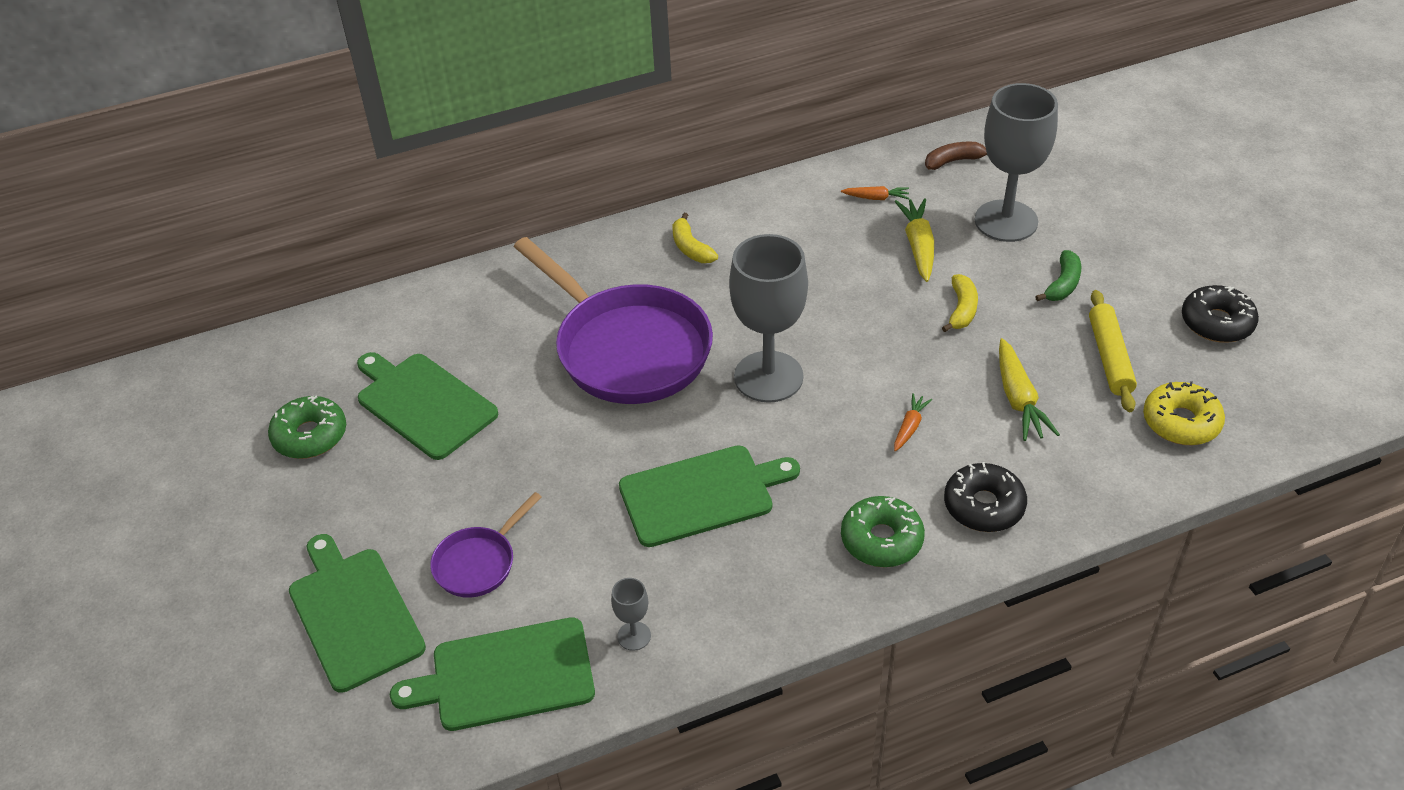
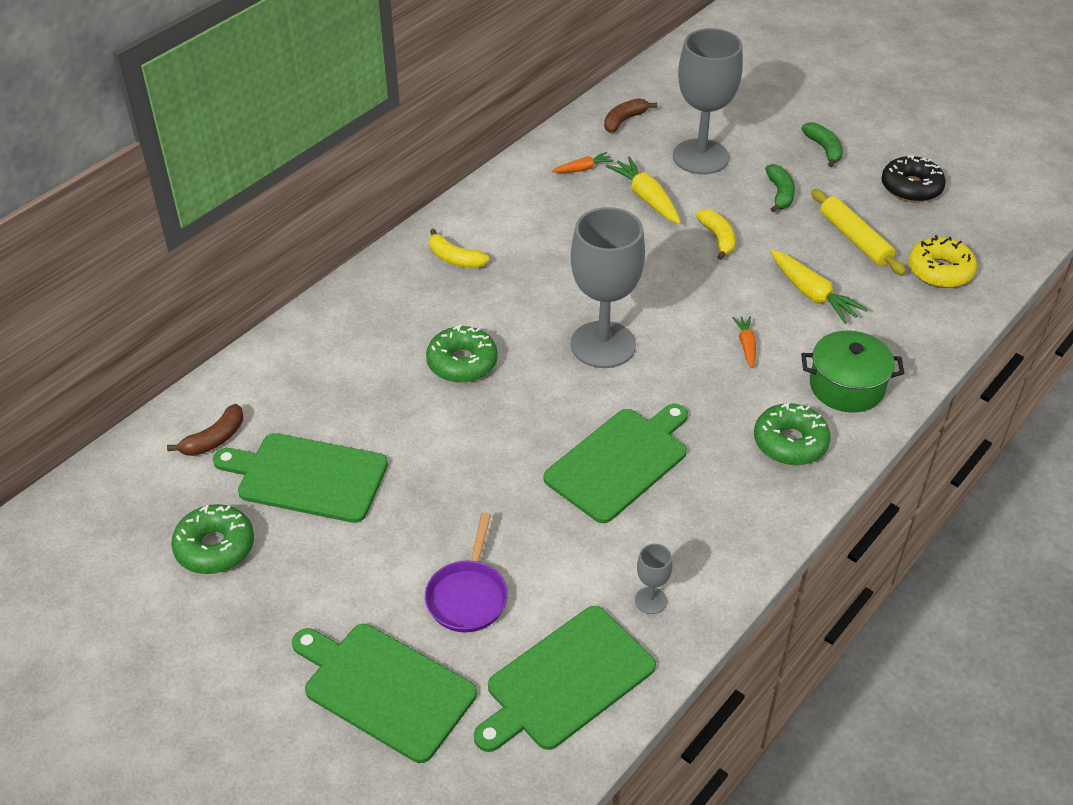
camera: 30 degrees left, 0 degrees up
purple pan [514,237,713,404] -> green donut [426,325,498,383]
black donut [944,462,1027,532] -> green pot [801,330,904,412]
none -> brown banana [167,404,243,456]
none -> green banana [801,122,843,167]

